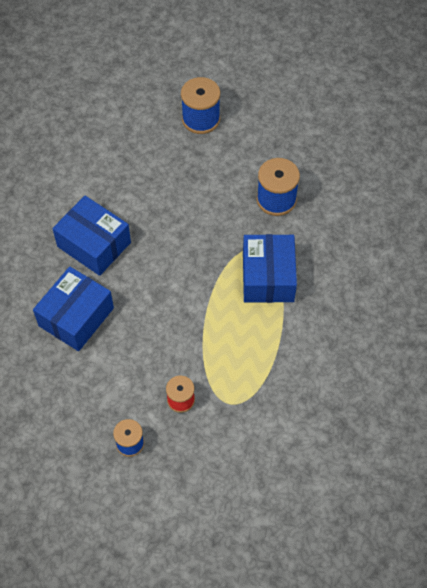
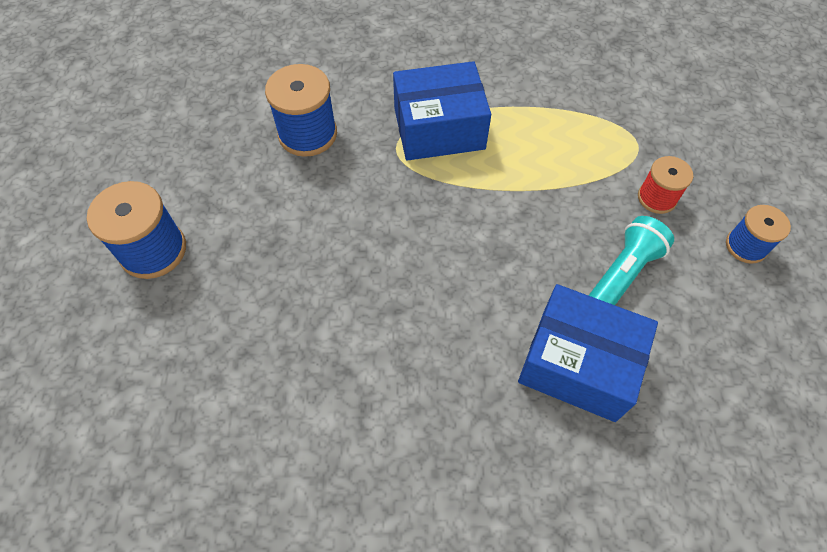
camera: 100 degrees left, 0 degrees up
blue box [52,196,131,276] -> none
none -> turquoise flashlight [588,216,674,305]

